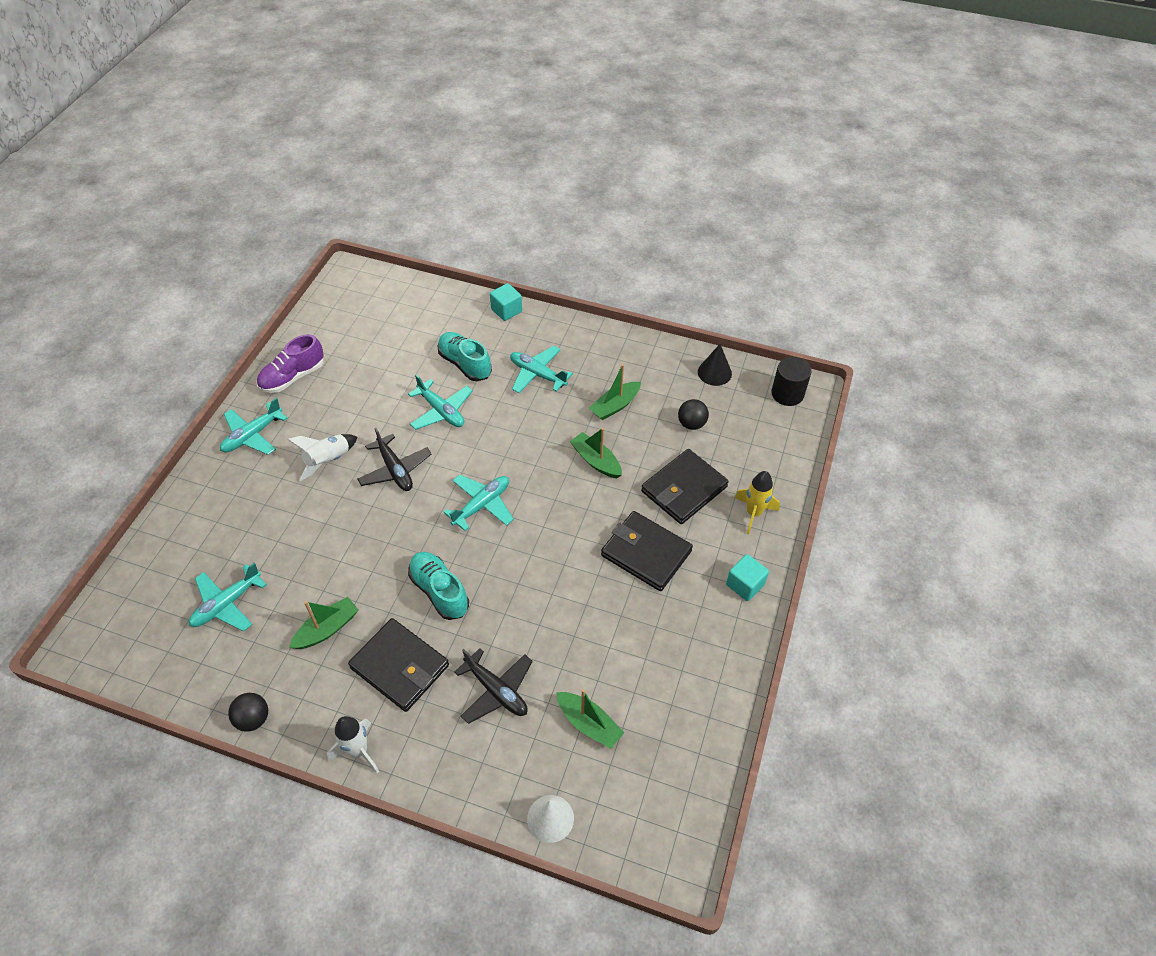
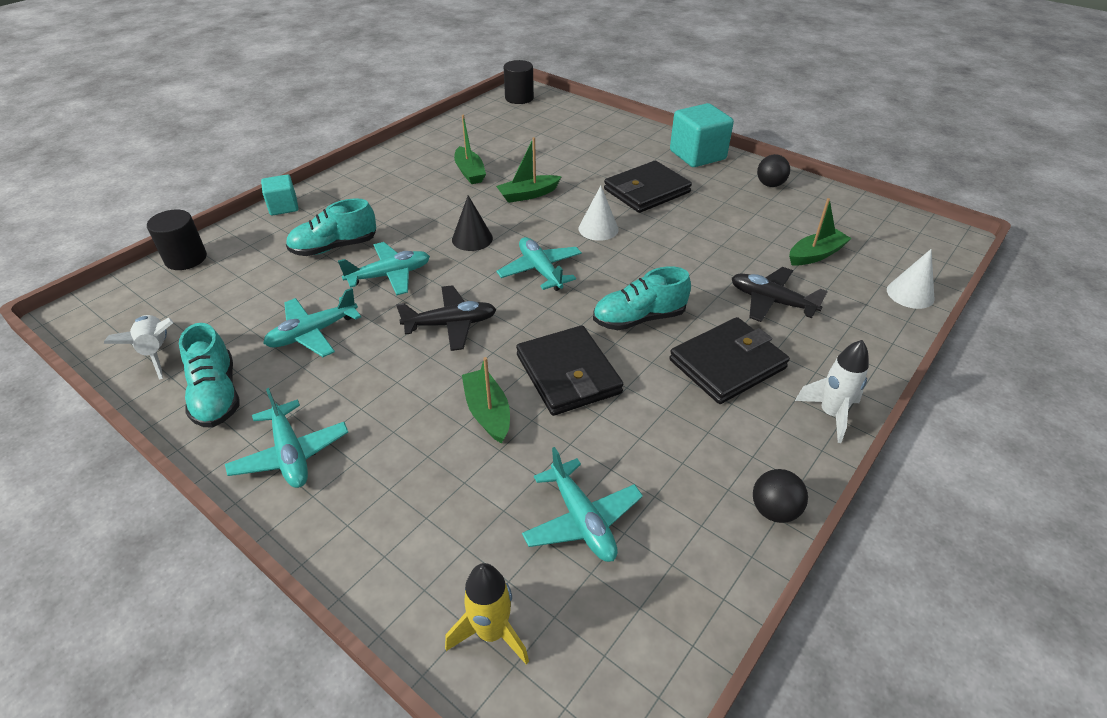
camera: 70 degrees left, 10 degrees down
purple shoe [257,334,324,393] -> turquoise shoe [179,323,240,427]
white rocket [287,434,357,481] -> white rocket moved to [104,315,173,380]
green boat [289,597,358,649] -> green boat moved to [462,357,510,443]
black plane [454,648,533,724] -> black plane turned 120 degrees counterclockwise [732,267,828,322]
turquoise plane [510,346,573,393] -> turquoise plane moved to [263,288,361,357]
black wallet [641,449,729,524] -> black wallet moved to [516,325,623,416]
black ball [678,399,709,430] -> black ball moved to [757,154,790,187]
black cone [698,344,732,386] -> black cone moved to [452,195,493,251]
turquoise cube [726,554,769,601] -> turquoise cube [670,103,734,167], size x1.71
yellow rocket [735,471,780,534] -> yellow rocket moved to [445,563,529,665]
none -> black cylinder [147,209,207,270]
none -> white cone [579,186,619,241]

